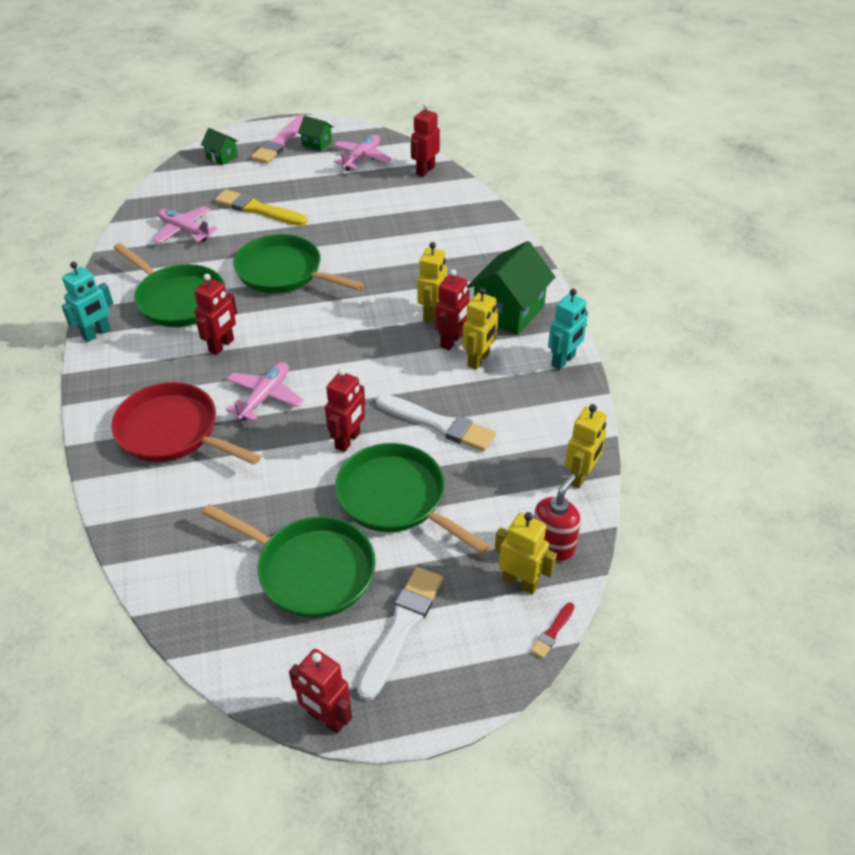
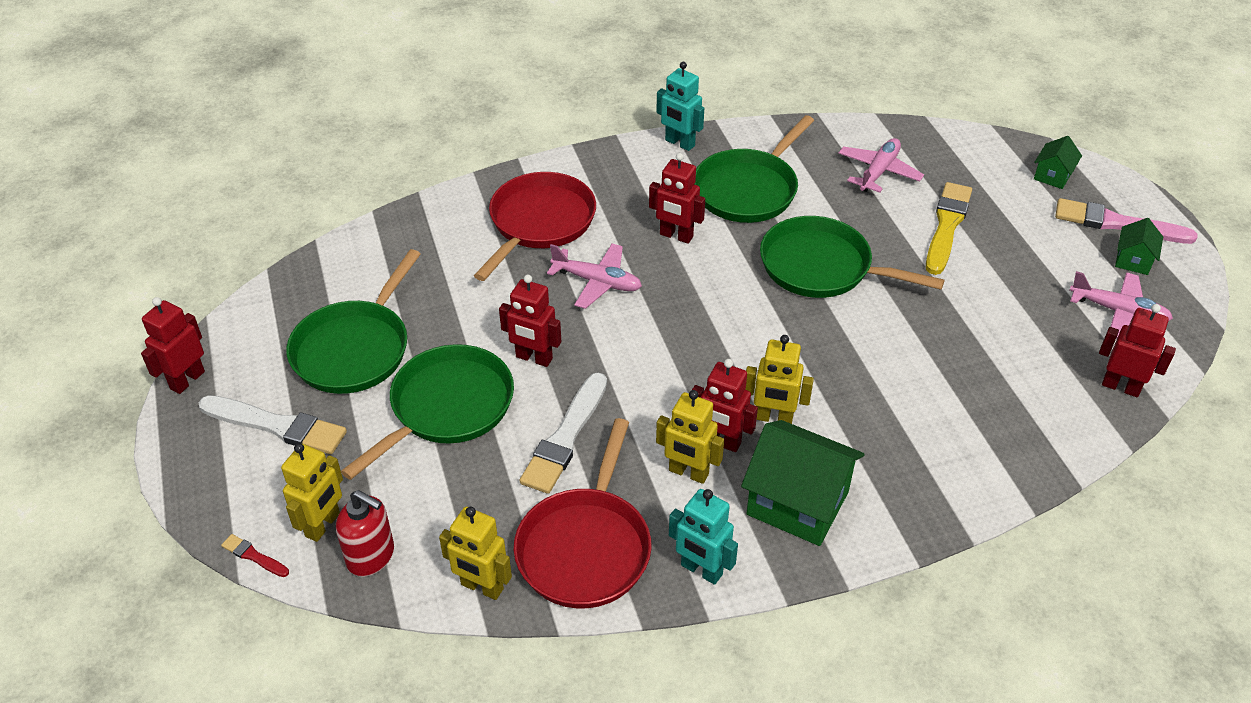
camera: 85 degrees right, 0 degrees up
green pan [233,234,364,293] -> green pan turned 90 degrees counterclockwise [760,216,945,298]
none -> red pan [514,418,652,608]

